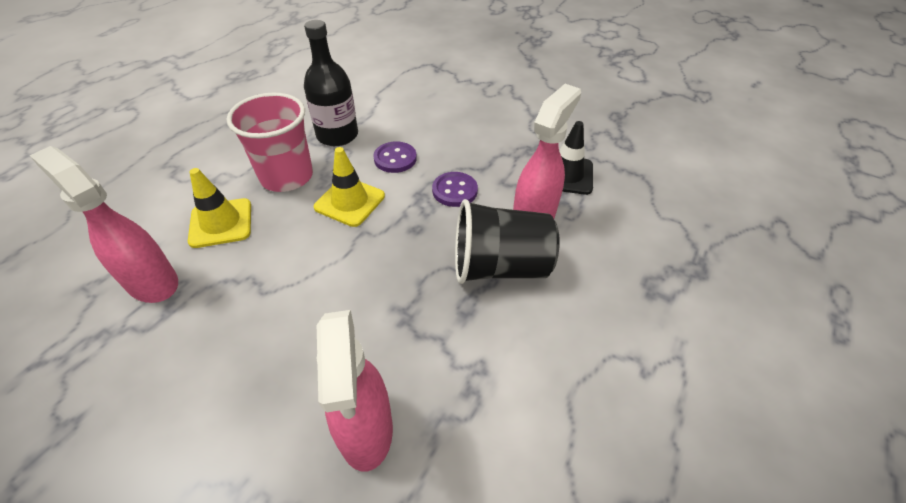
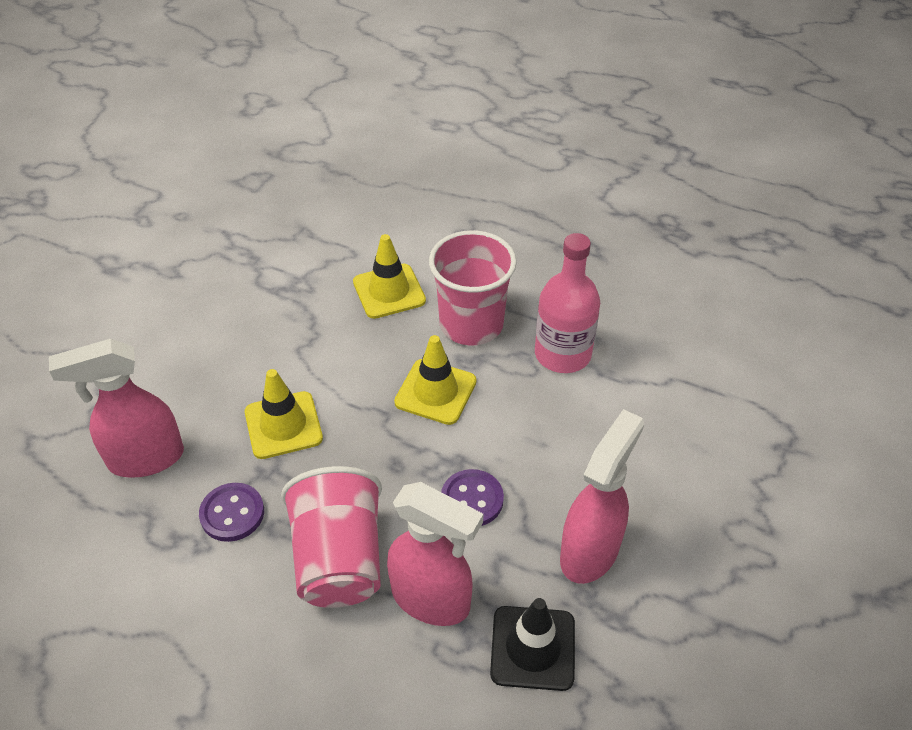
camera: 85 degrees right, 0 degrees up
pink spray bottle [29,146,178,303] -> pink spray bottle moved to [560,409,644,584]
black bottle [304,20,358,146] -> pink bottle [535,233,600,373]
purple button [373,141,417,173] -> purple button moved to [199,483,264,542]
black cup [455,199,560,284] -> pink cup [281,466,382,608]
none -> yellow traffic cone [245,369,323,459]

